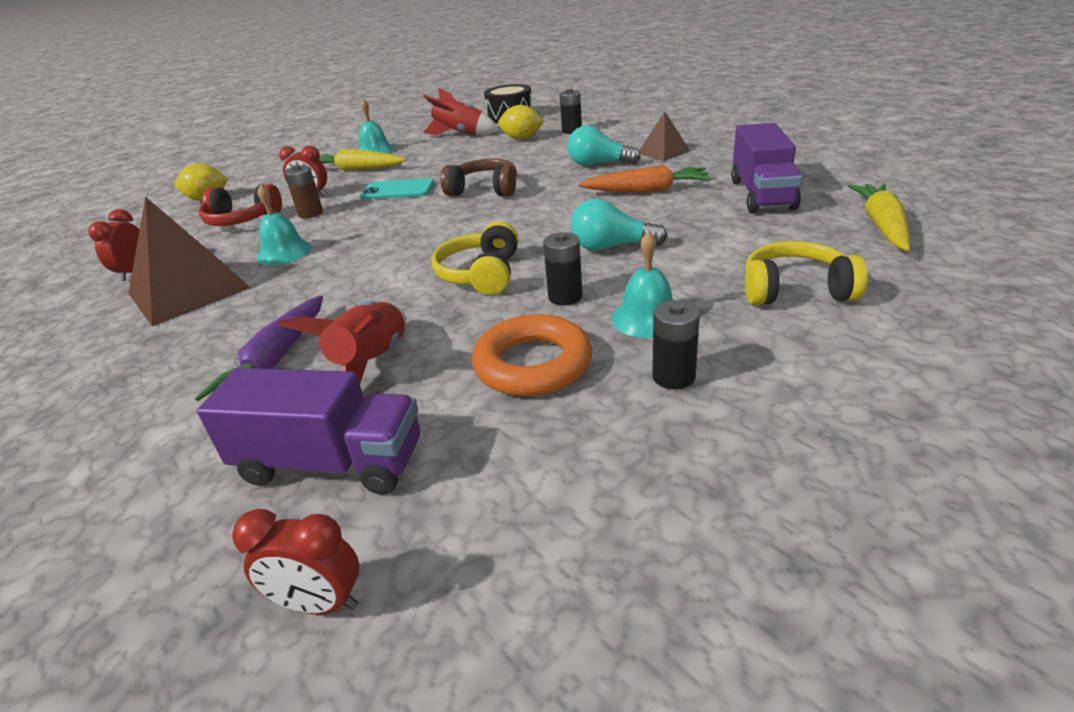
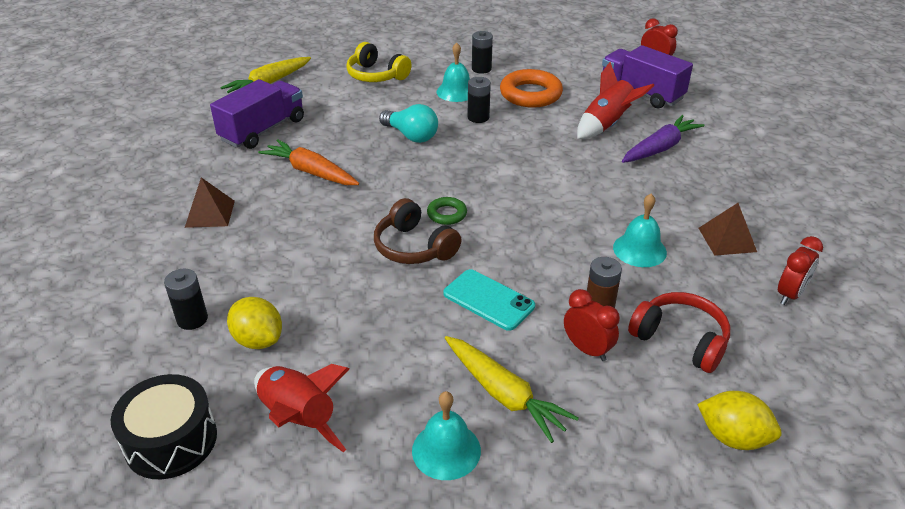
camera: 150 degrees left, 5 degrees up
brown pyramid [128,197,251,326] -> brown pyramid [699,203,757,256], size x0.53
yellow headphones [432,221,518,295] -> none
turquoise light bulb [567,125,641,166] -> none
none -> green ring [427,197,467,225]

